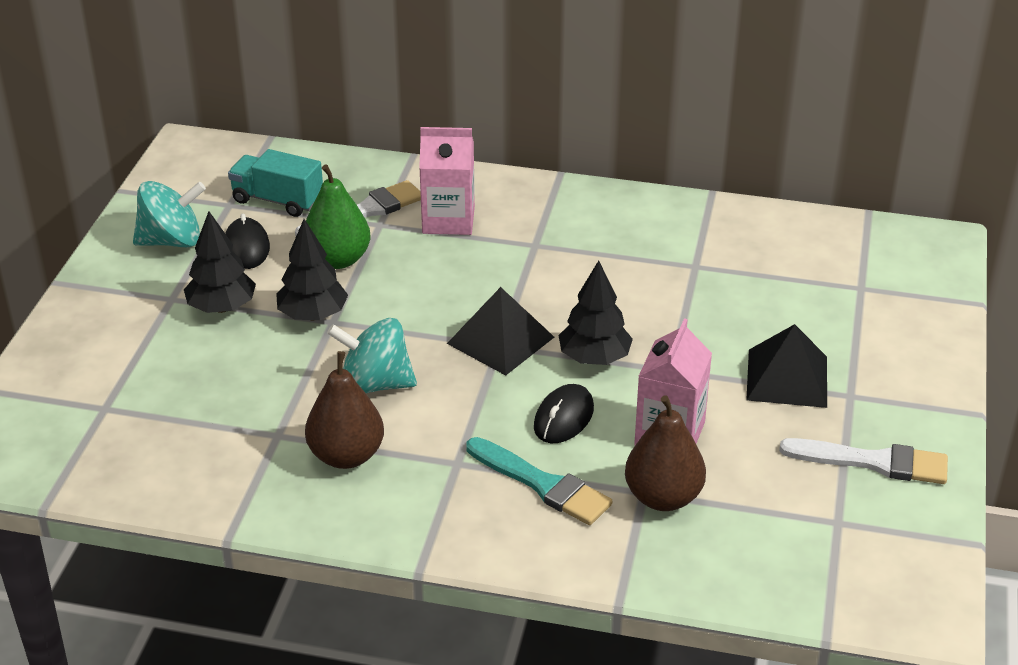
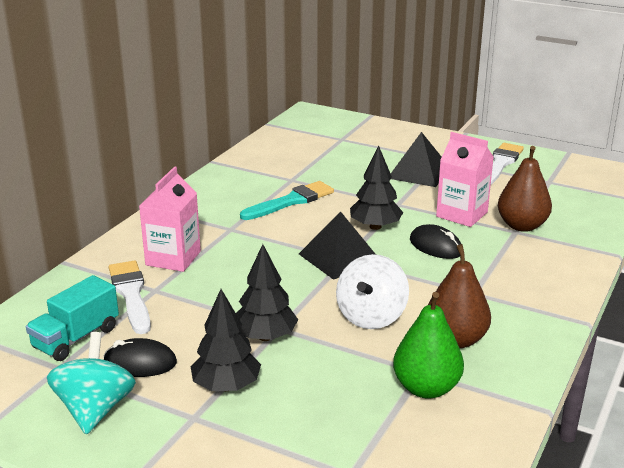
camera: 75 degrees left, 10 degrees down
green pear [306,164,371,269] -> green pear moved to [393,292,464,399]
turquoise spinning top [327,318,417,393] -> white spinning top [336,254,409,329]
turquoise brush [467,437,612,525] -> turquoise brush moved to [240,181,334,220]

